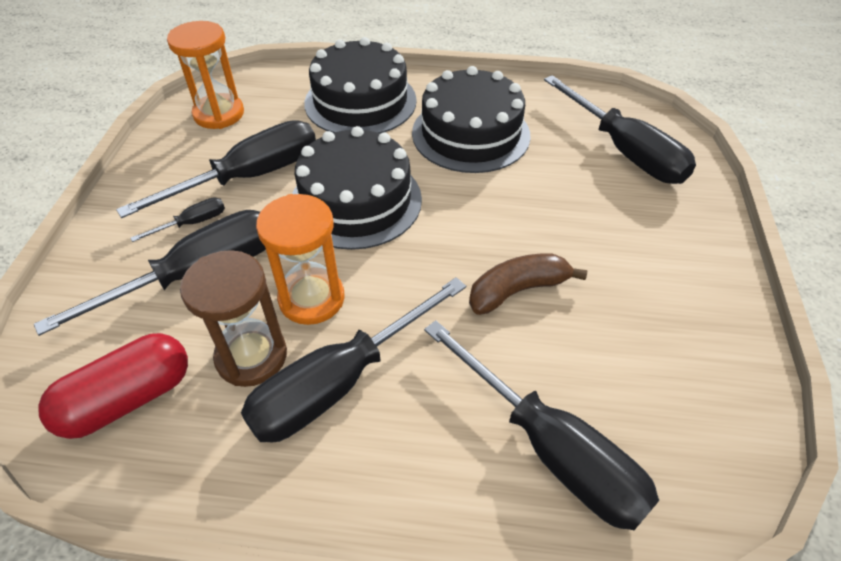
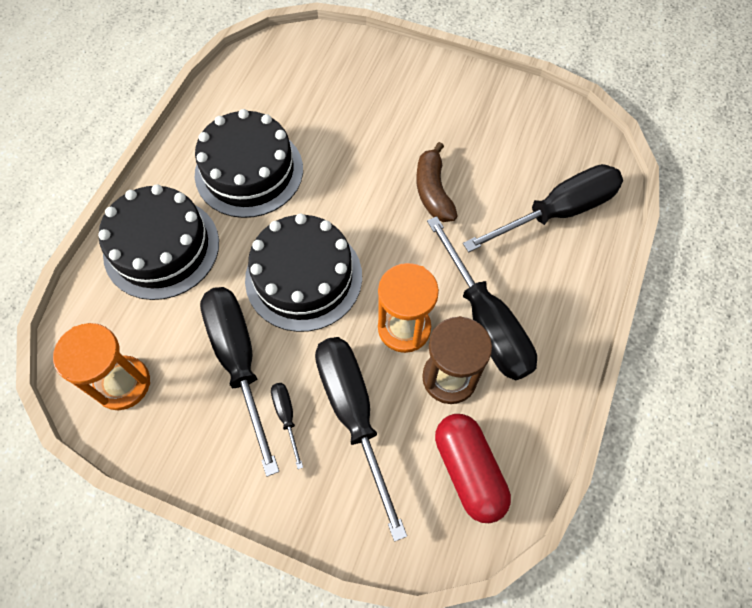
camera: 75 degrees left, 15 degrees up
black screwdriver [544,75,696,184] -> none

